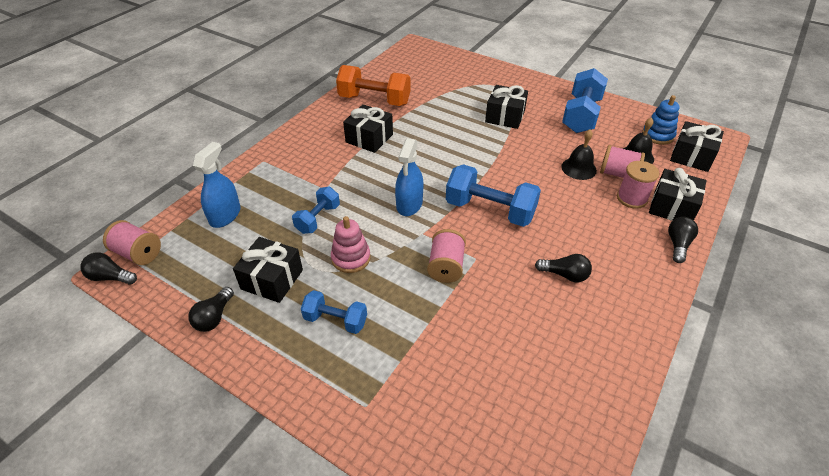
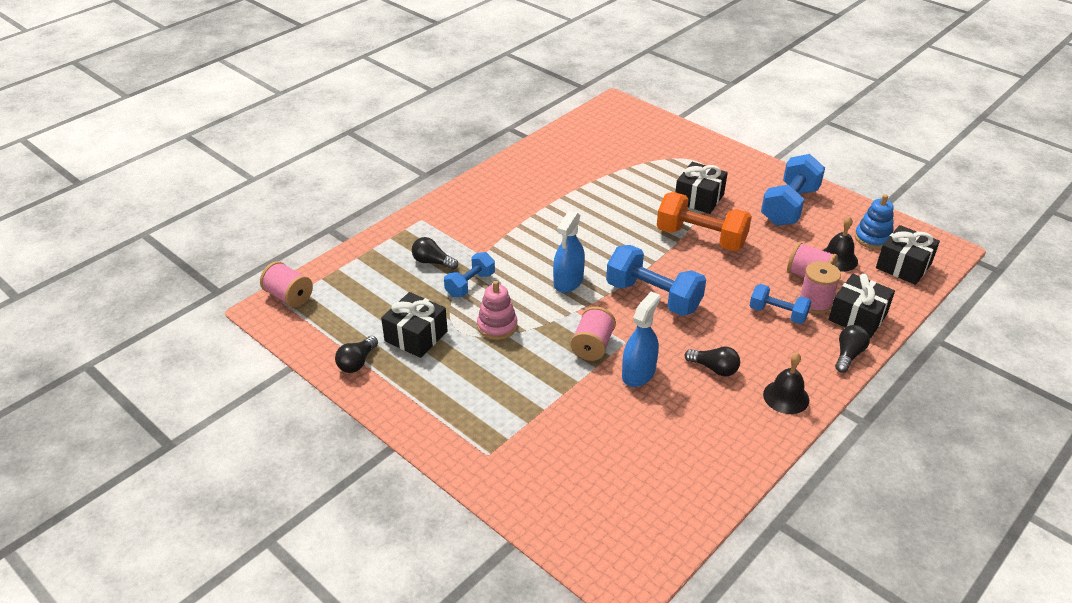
camera: 10 degrees right, 5 degrees down
black light bulb [80,252,137,285] -> black light bulb moved to [412,237,458,270]
blue spray bottle [193,142,240,228] -> blue spray bottle moved to [622,292,660,387]
blue dumbbell [301,290,367,334] -> blue dumbbell moved to [750,284,811,324]
orange dumbbell [336,65,411,106] -> orange dumbbell moved to [657,192,752,251]
black gift [343,104,393,153] -> none
black bell [561,129,597,180] -> black bell moved to [763,353,809,414]

